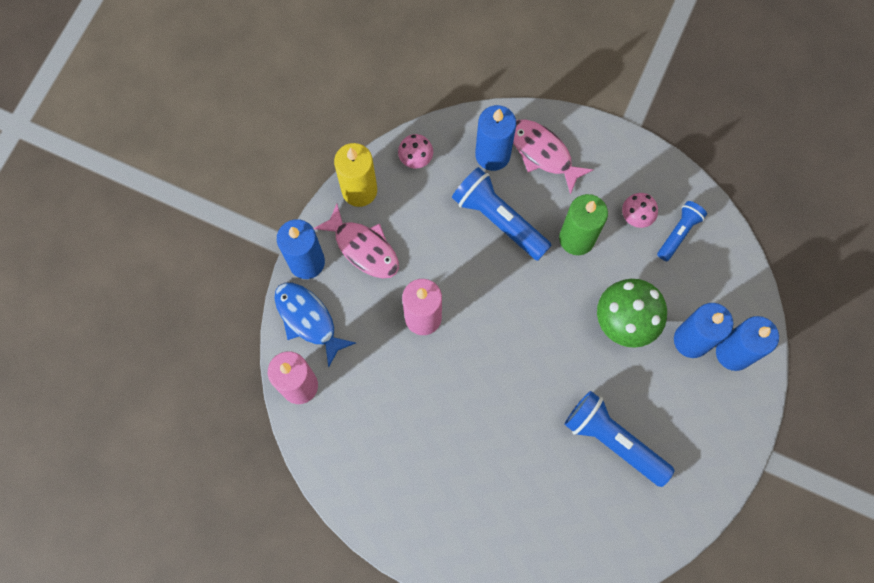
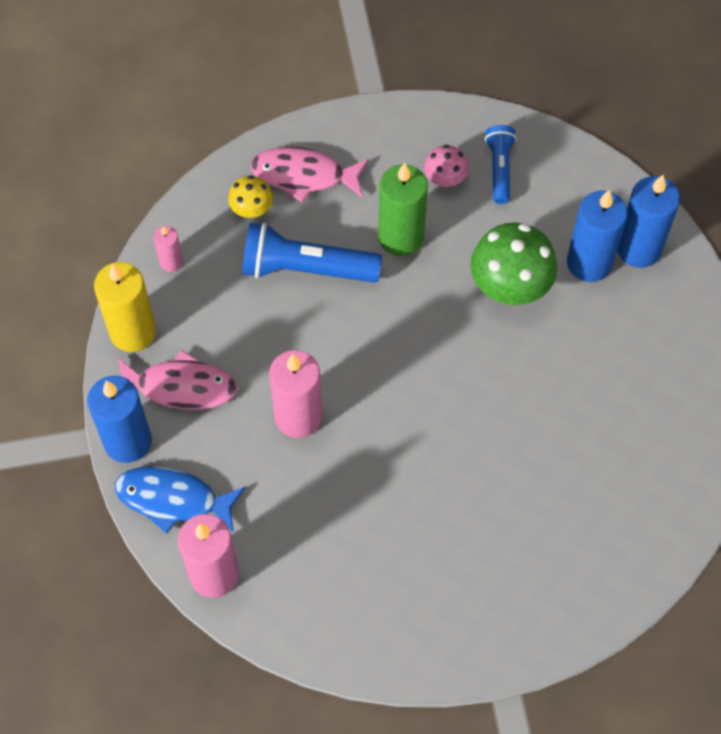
camera: 35 degrees left, 10 degrees down
pink mushroom [398,134,433,169] -> pink candle [153,226,183,272]
blue candle [475,105,516,171] -> yellow mushroom [228,175,273,218]
blue flashlight [564,391,675,487] -> none

